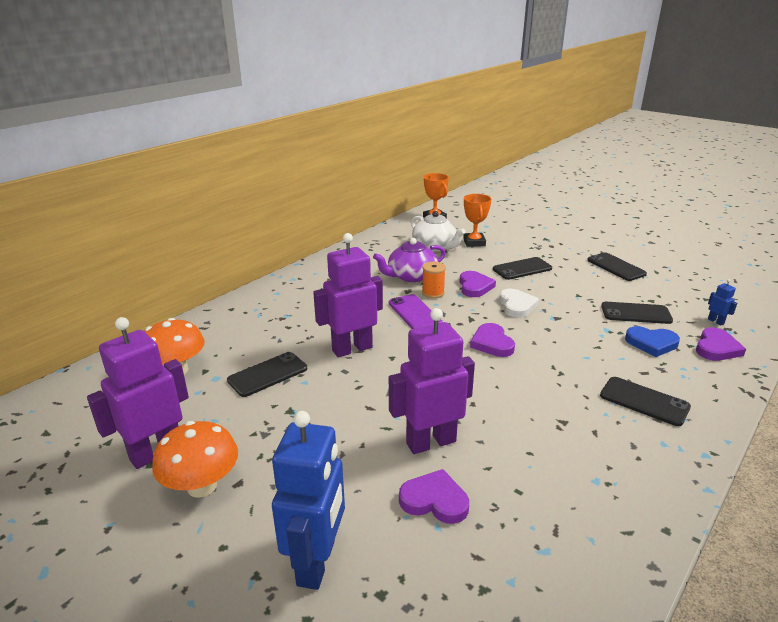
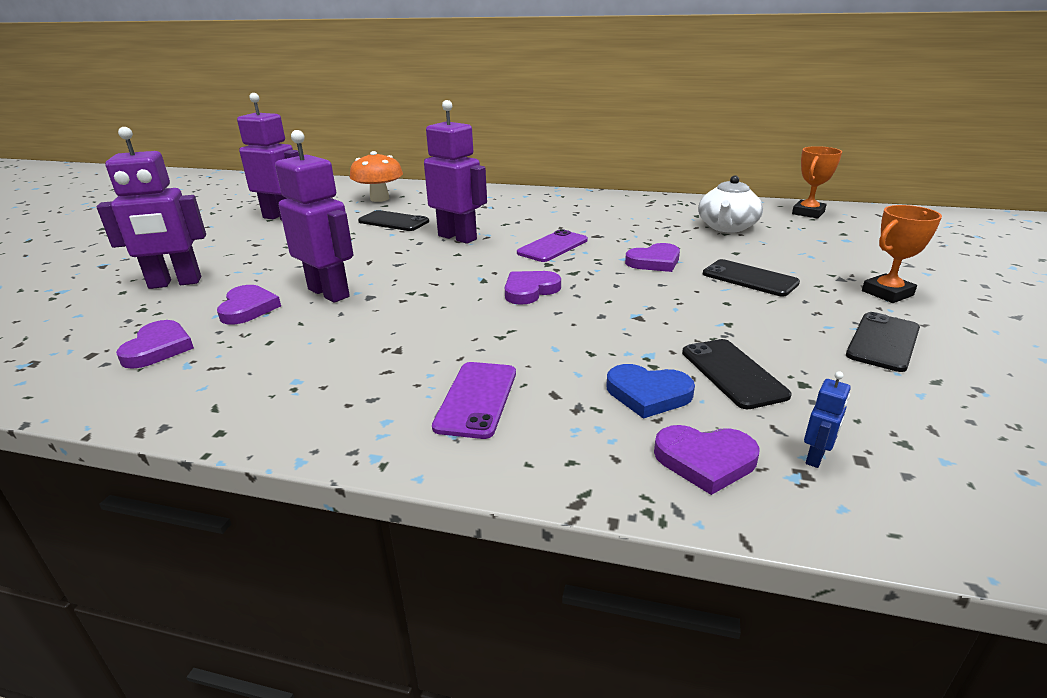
camera: 65 degrees right, 0 degrees up
orange mushroom [152,421,238,498] -> none
blue robot [272,411,345,590] -> purple robot [97,127,206,289]
purple teapot [373,238,446,282] -> none
orange spool [422,262,446,298] -> none
orange trophy [463,194,491,247] -> orange trophy moved to [862,205,942,303]
white heart [499,288,539,318] -> none
black phone [600,377,691,426] -> purple phone [432,362,516,439]
blue heart [625,326,680,357] -> blue heart turned 60 degrees counterclockwise [607,364,695,419]
none -> purple heart [116,320,194,369]

